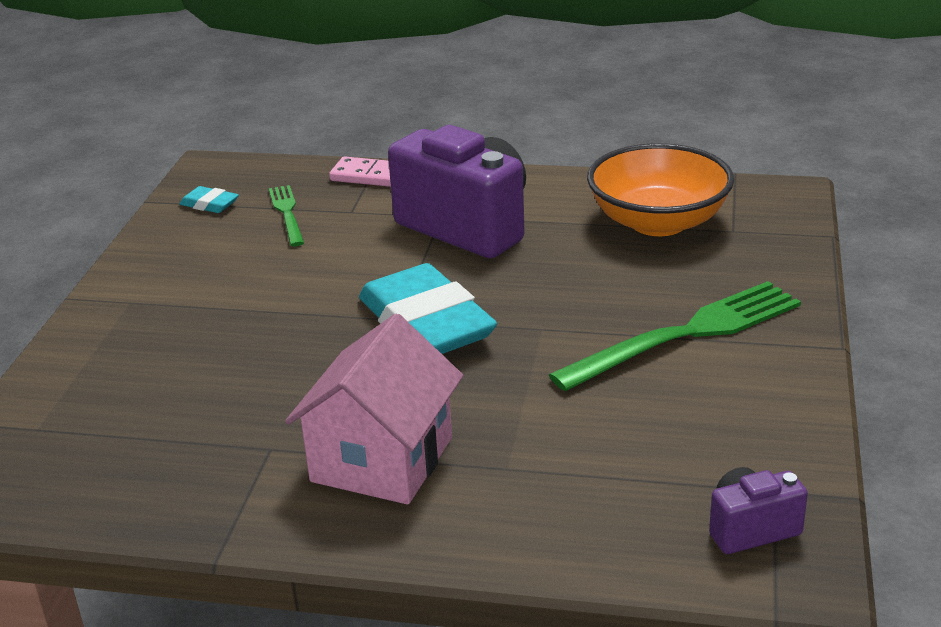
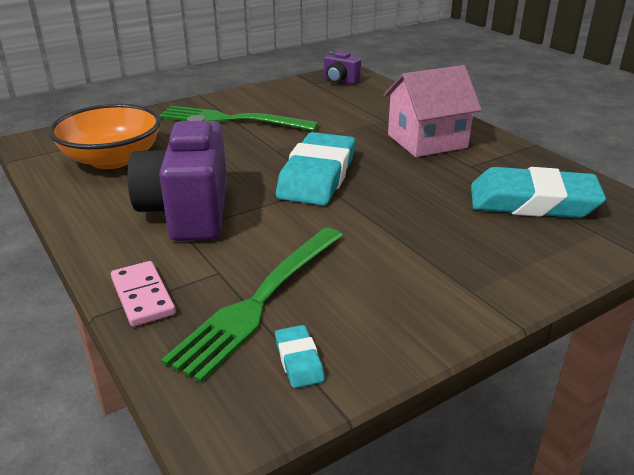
camera: 135 degrees left, 0 degrees up
green fork [269,185,304,246] -> green fork [161,227,343,383], size x1.89
none -> turquoise eraser [471,167,606,218]

